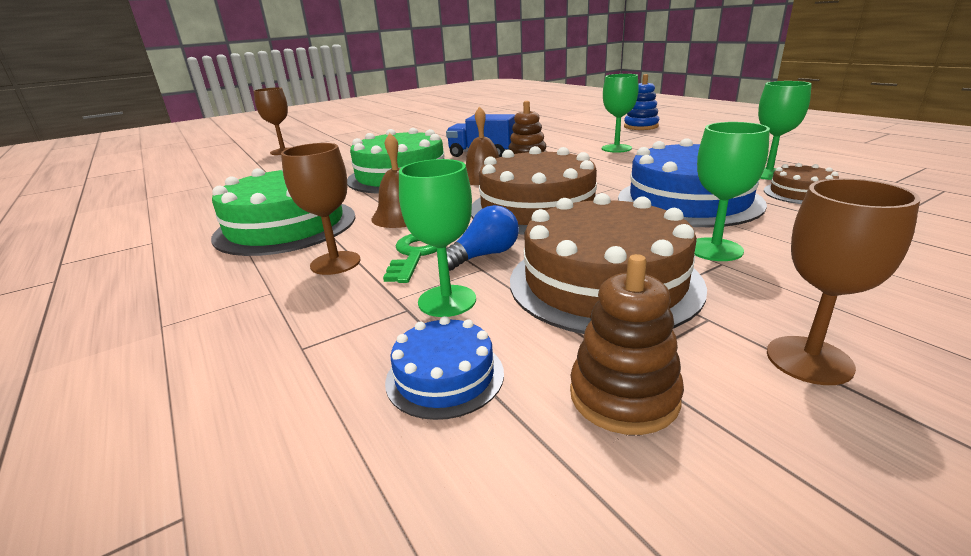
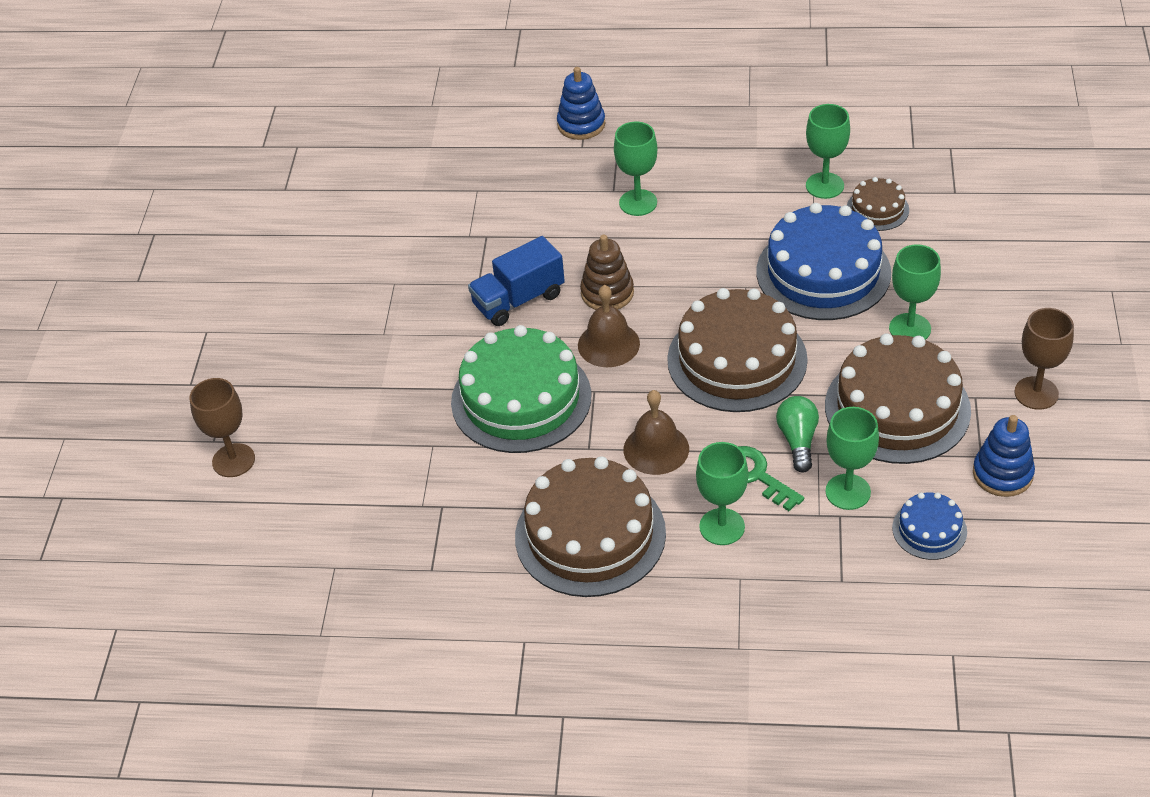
camera: 50 degrees left, 20 degrees up
green cake [211,168,356,256] -> brown cake [515,456,666,597]
brown goblet [281,143,361,275] -> green goblet [696,442,748,545]
blue light bulb [446,205,519,271] -> green light bulb [776,396,819,473]
brown stacking toy [570,254,684,435] -> blue stacking toy [973,415,1035,497]

